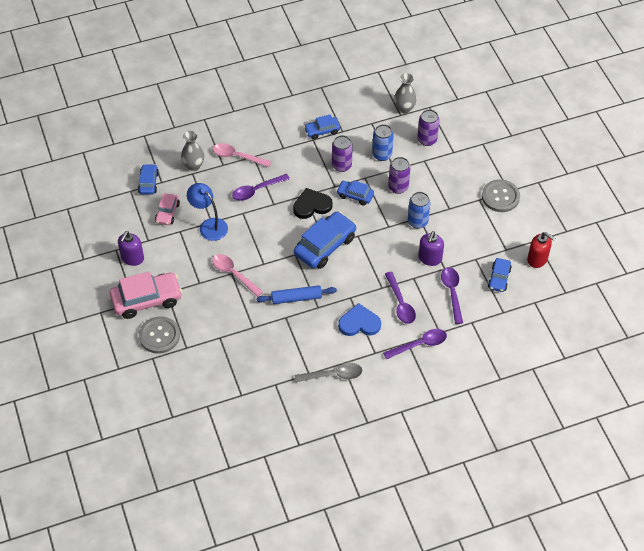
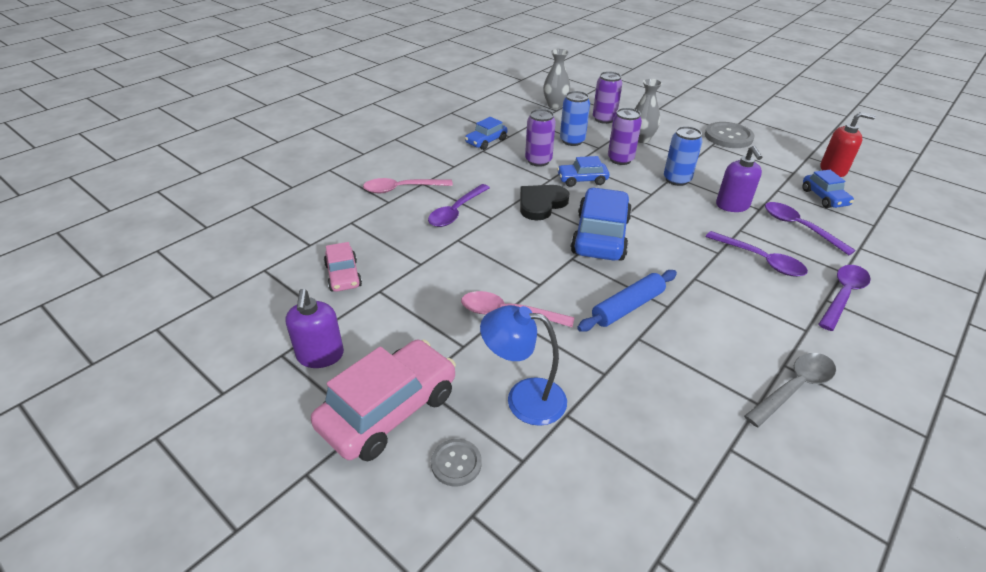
camera: 30 degrees left, 15 degrees down
blue car [138,164,159,195] -> none
grey button [139,316,180,354] -> grey button [431,439,482,487], size x0.57
grey vase [181,131,204,171] -> grey vase moved to [635,79,662,143]
blue lamp [187,183,228,241] -> blue lamp moved to [480,305,567,426]
blue heart [338,303,381,336] -> none

